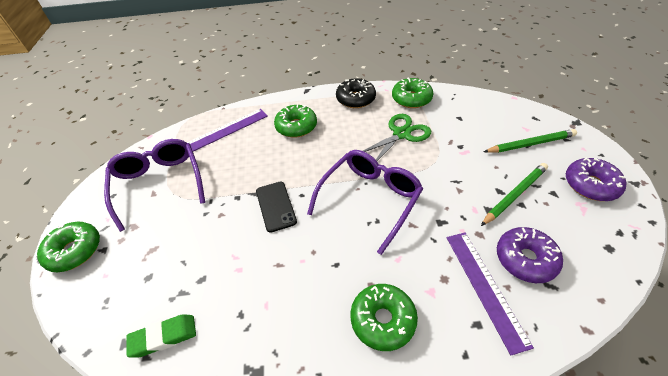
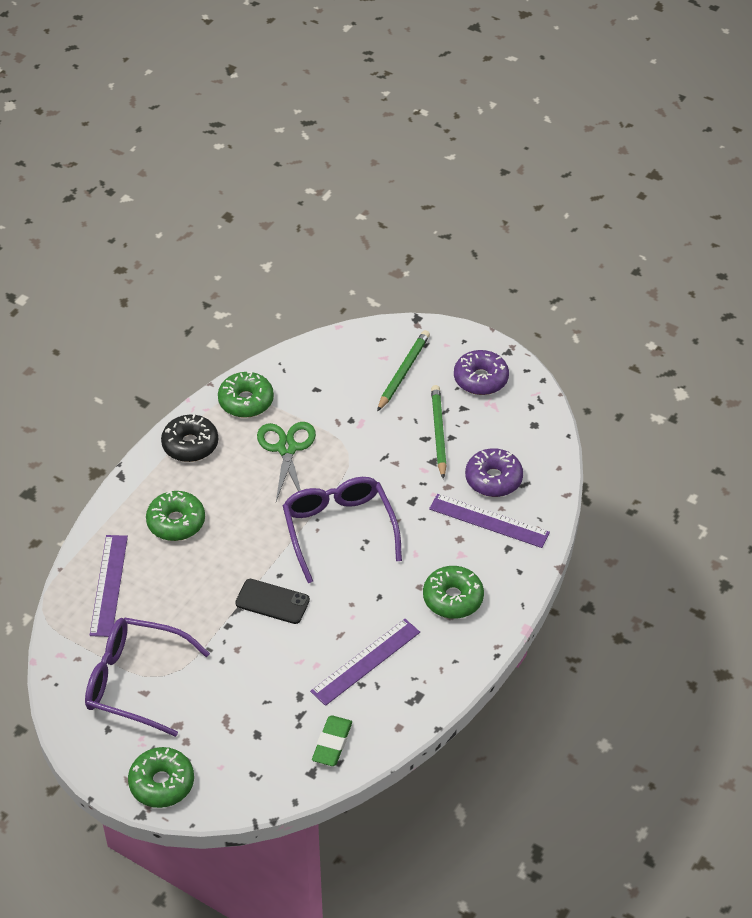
camera: 55 degrees left, 0 degrees up
none -> purple ruler [310,619,420,706]

